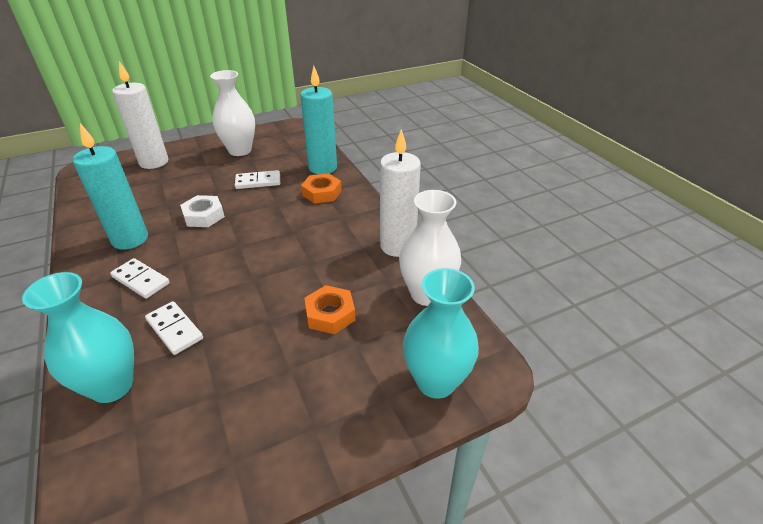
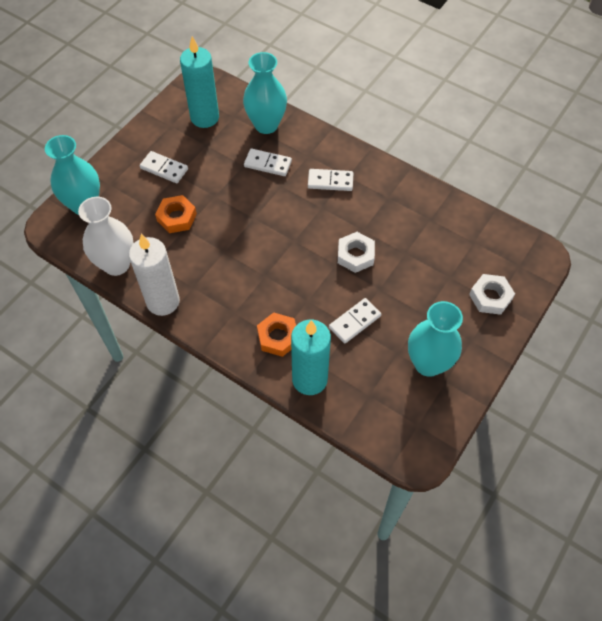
camera: 150 degrees right, 20 degrees up
turquoise candle [72,123,148,250] -> turquoise candle moved to [180,36,219,128]
white candle [112,61,168,169] -> white nut [469,274,515,315]
white vase [210,70,255,156] -> turquoise vase [408,301,463,377]
none -> white domino [140,151,188,183]

